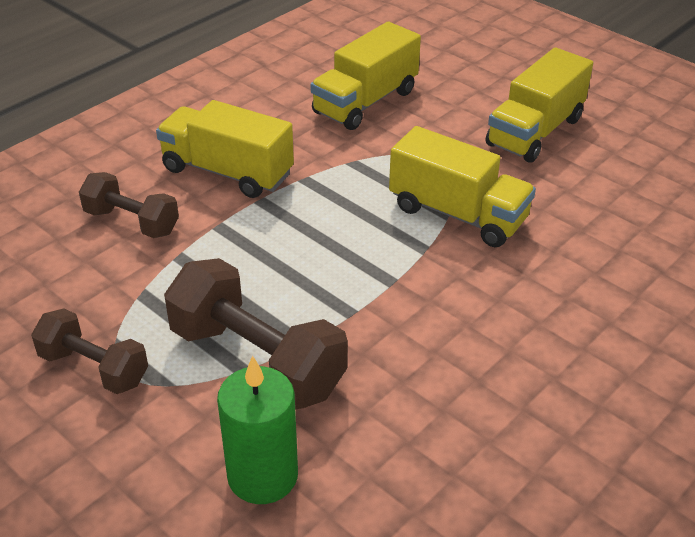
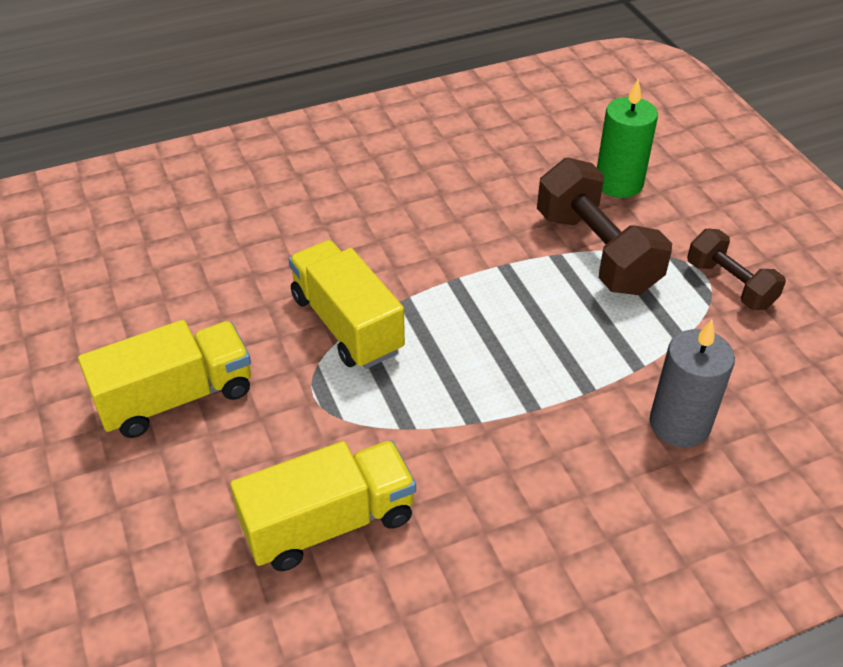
camera: 155 degrees left, 5 degrees up
brown dumbbell [79,172,179,238] -> grey candle [650,320,735,447]
yellow truck [156,100,294,198] -> none

